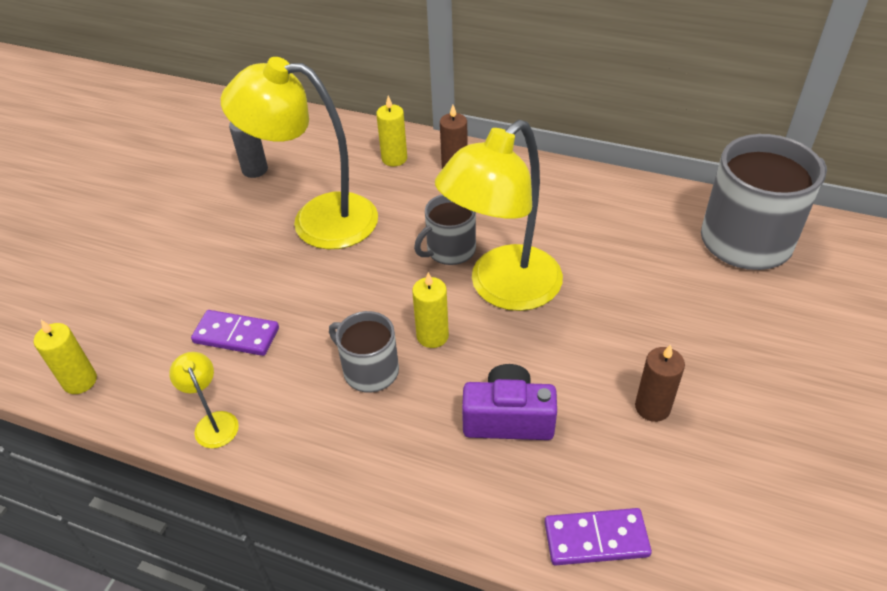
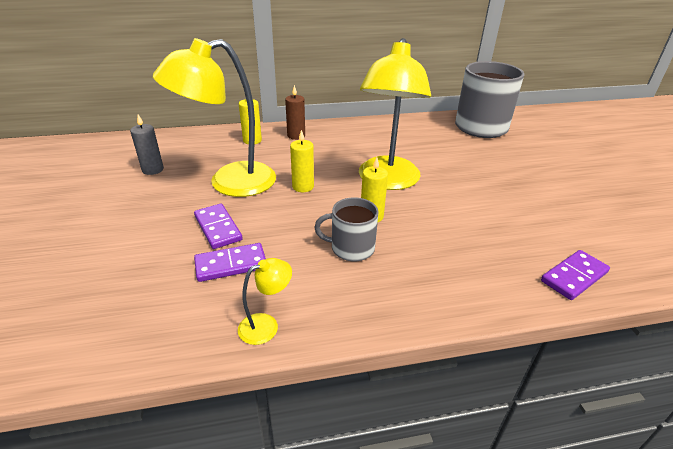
camera: 35 degrees left, 10 degrees down
yellow candle [34,320,97,394] -> yellow candle moved to [290,130,314,192]
yellow lamp [169,352,239,448] -> yellow lamp turned 120 degrees clockwise [238,258,292,345]
grey mug [414,195,476,265] -> none
purple camera [462,364,557,440] -> none
brown candle [635,344,685,422] -> none
none -> purple domino [194,204,243,249]

